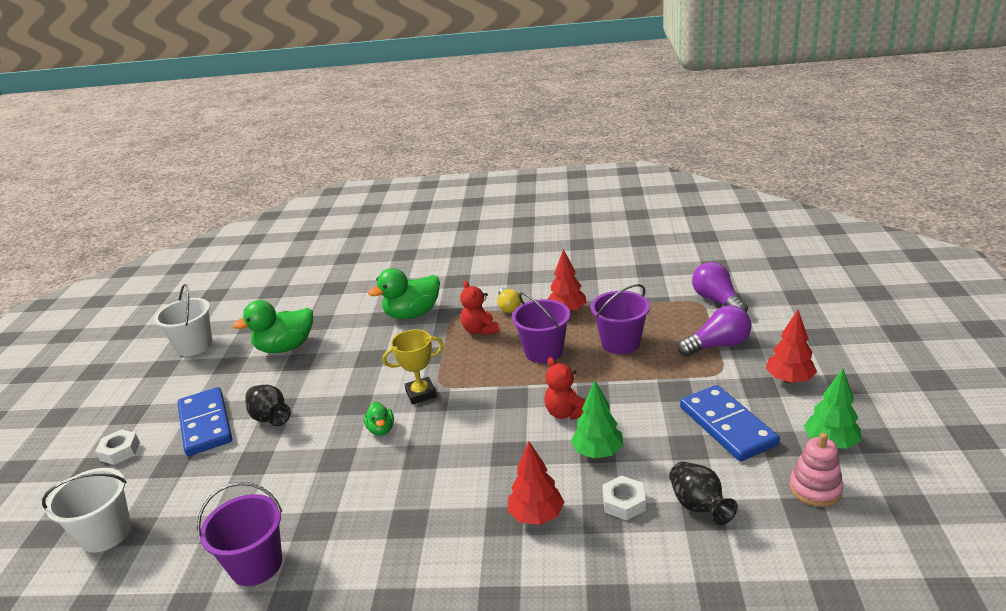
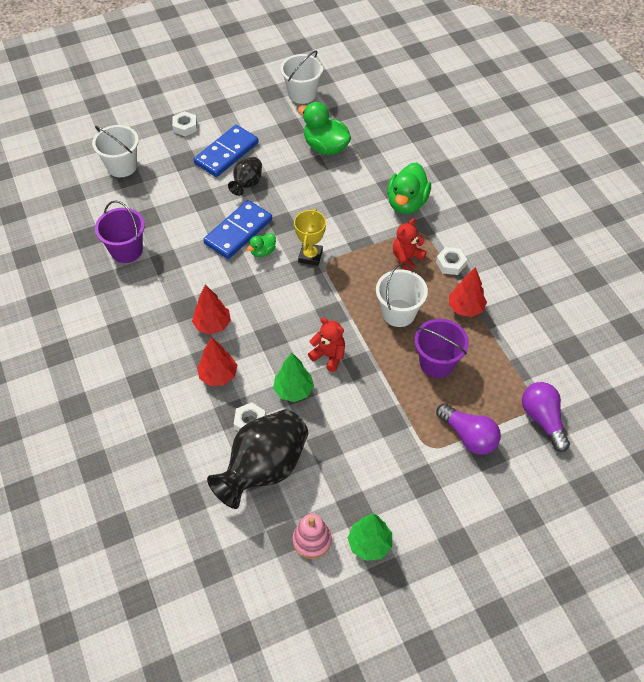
camera: 60 degrees right, 25 degrees up
green duck [368,268,440,319] -> green duck turned 105 degrees counterclockwise [387,163,431,214]
yellow trophy [382,329,444,405] -> yellow trophy turned 60 degrees clockwise [294,209,326,266]
yellow light bulb [497,288,521,313] -> white nut [436,247,467,275]
purple bucket [512,292,570,363] -> white bucket [376,263,428,327]
red teddy bear [544,357,586,420] -> red teddy bear turned 90 degrees clockwise [308,318,345,372]
black vase [669,462,737,525] -> black vase [207,409,308,509], size x1.92
blue domino [680,385,780,461] -> blue domino moved to [203,200,272,259]
purple light bulb [692,262,748,313] -> purple light bulb turned 60 degrees counterclockwise [522,382,570,452]
red tree [766,310,817,384] -> red tree moved to [192,284,231,334]

